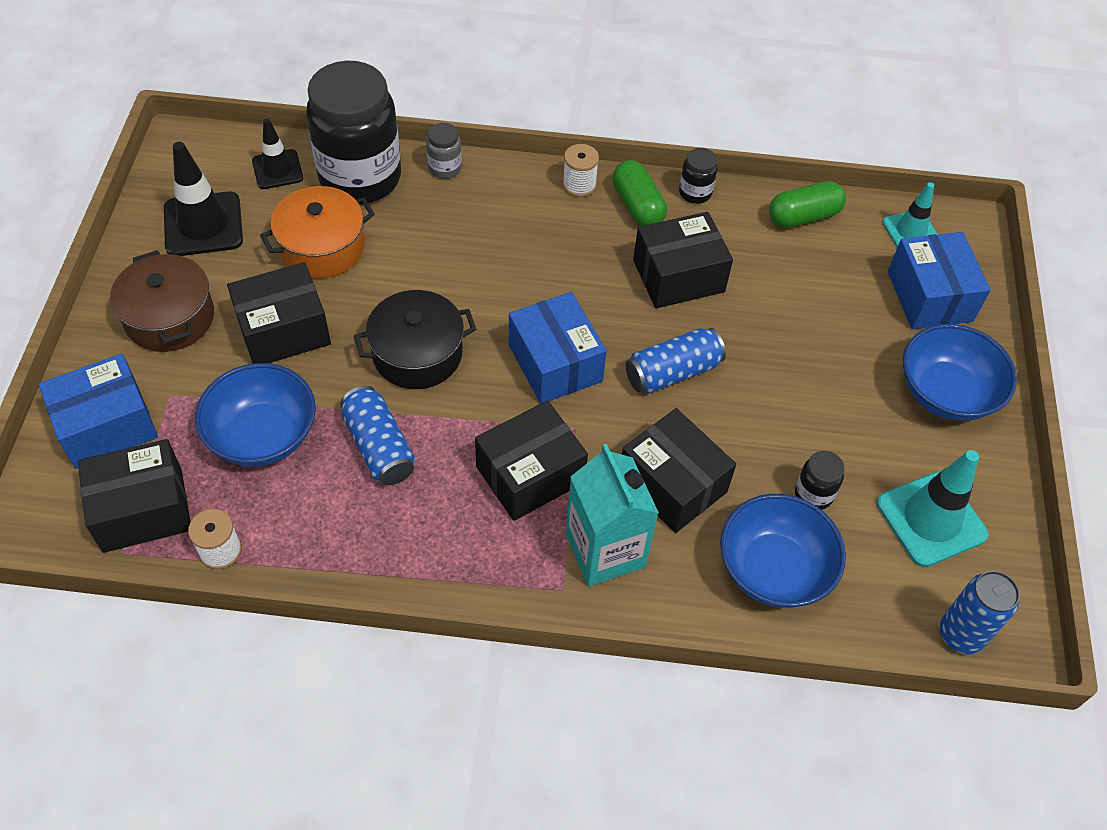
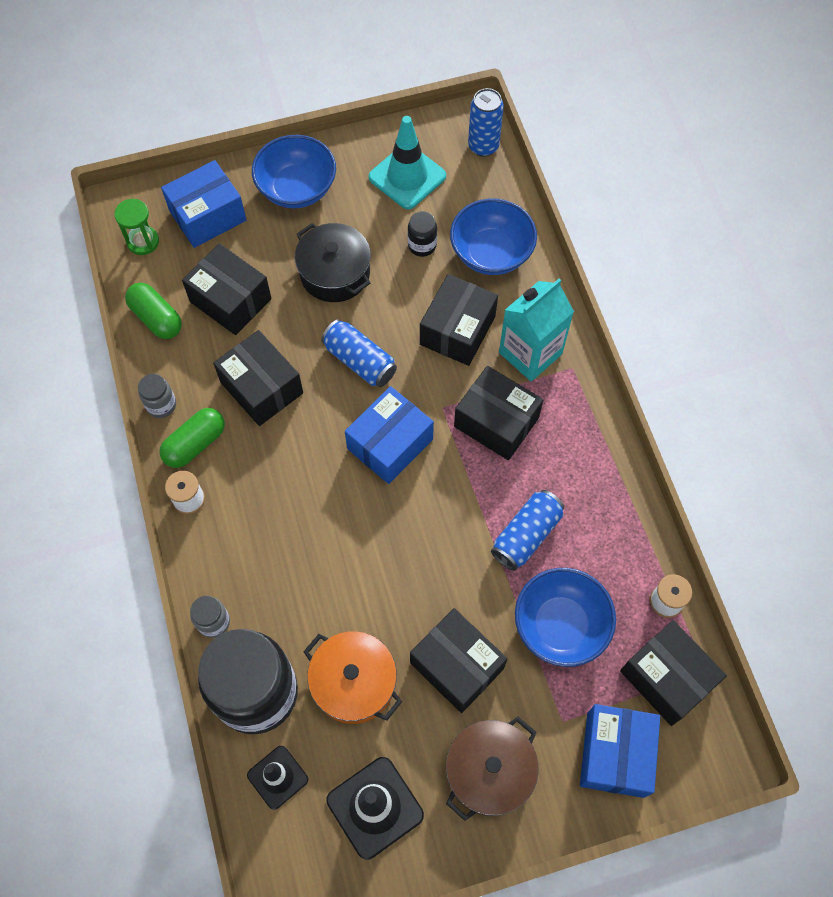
camera: 110 degrees left, 10 degrees up
blue box [39,353,158,469] -> blue box turned 60 degrees clockwise [580,704,660,798]
black pot [354,290,476,389] -> black pot moved to [295,223,371,302]
black jar [679,148,717,204] -> grey jar [138,374,176,418]
turquoise traffic cone [882,182,938,248] -> green hourglass [114,199,159,255]
none -> black box [182,243,272,335]

